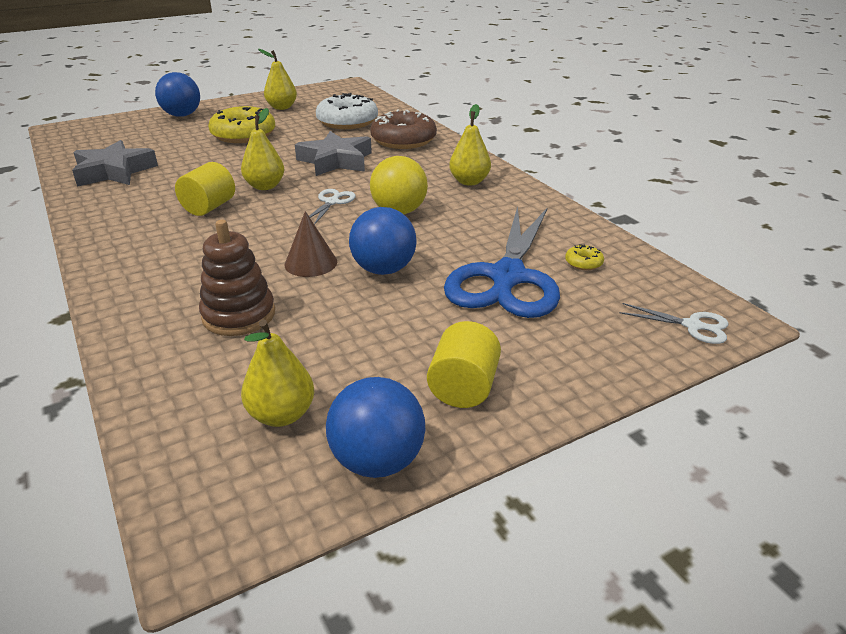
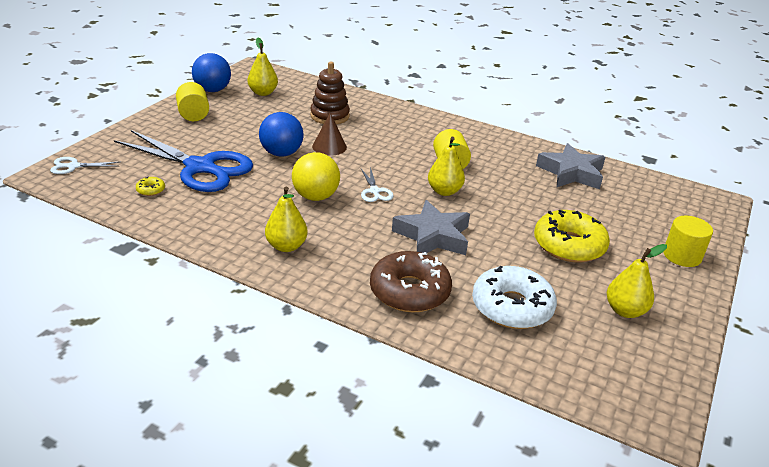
camera: 145 degrees right, 0 degrees up
blue ball [155,72,200,117] -> yellow cylinder [664,216,713,267]
blue scissors [444,206,560,318] -> blue scissors turned 135 degrees clockwise [114,130,253,192]

